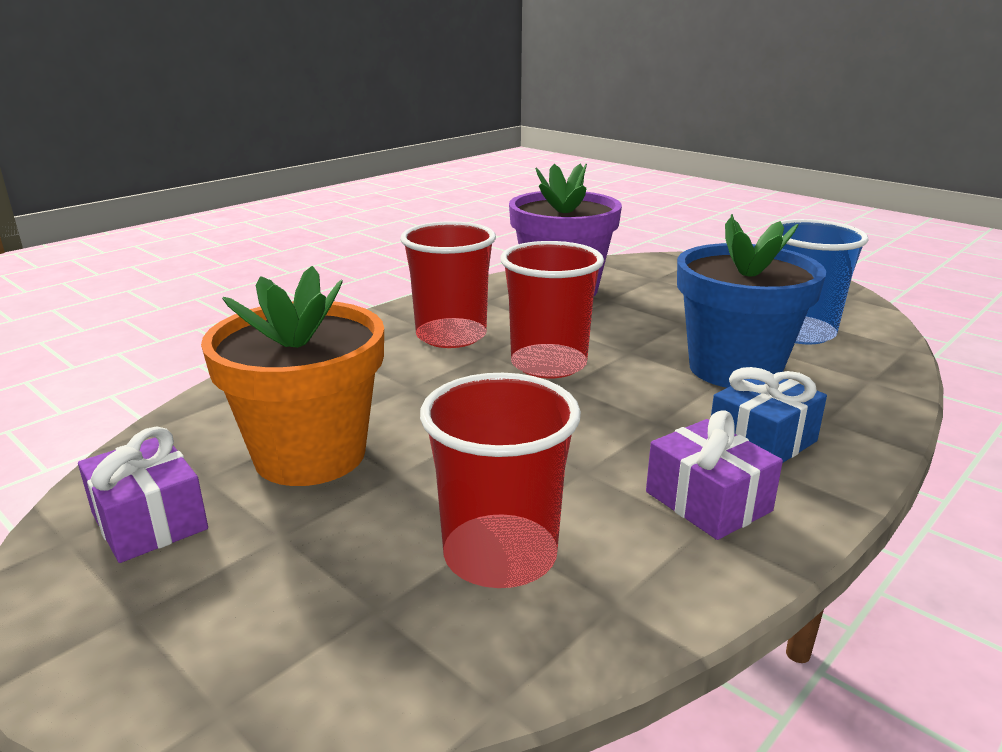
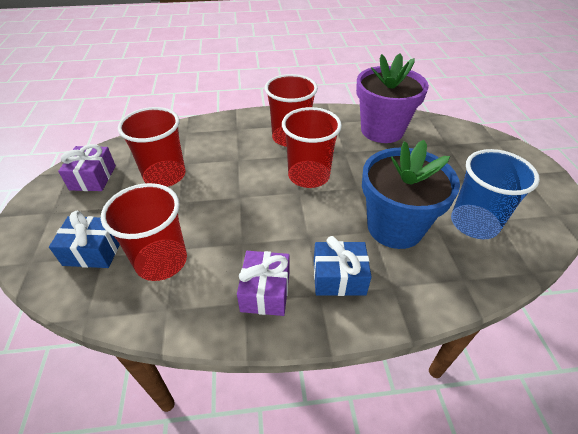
camera: 40 degrees right, 20 degrees up
orange flower pot [201,266,384,486] -> red cup [118,107,185,187]
none -> blue gift [49,211,120,268]

